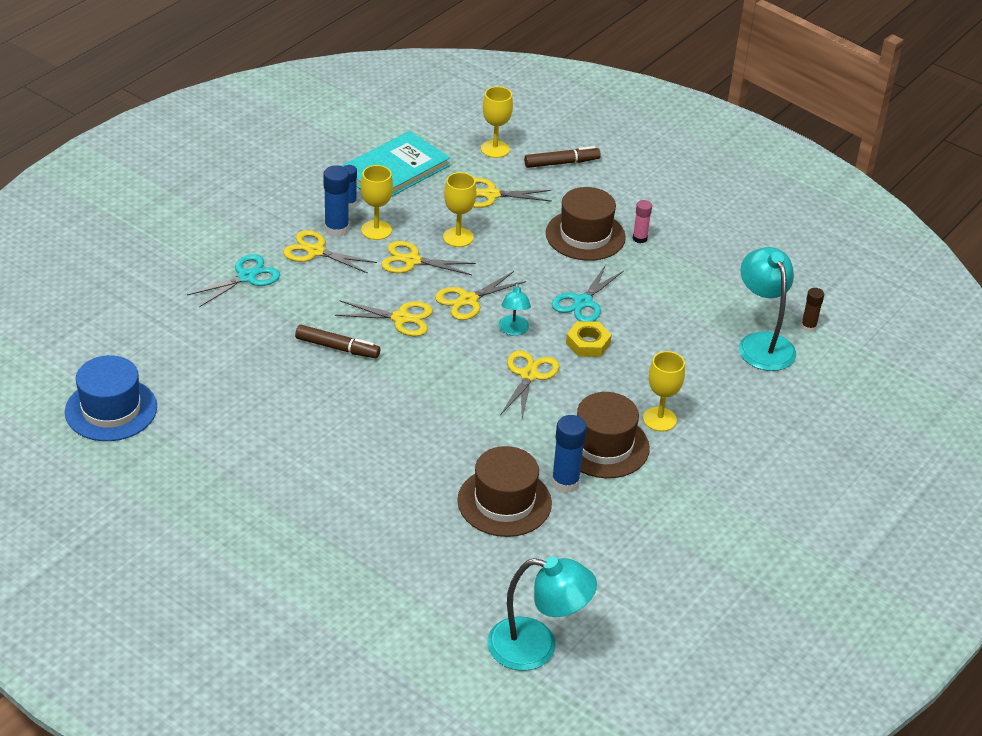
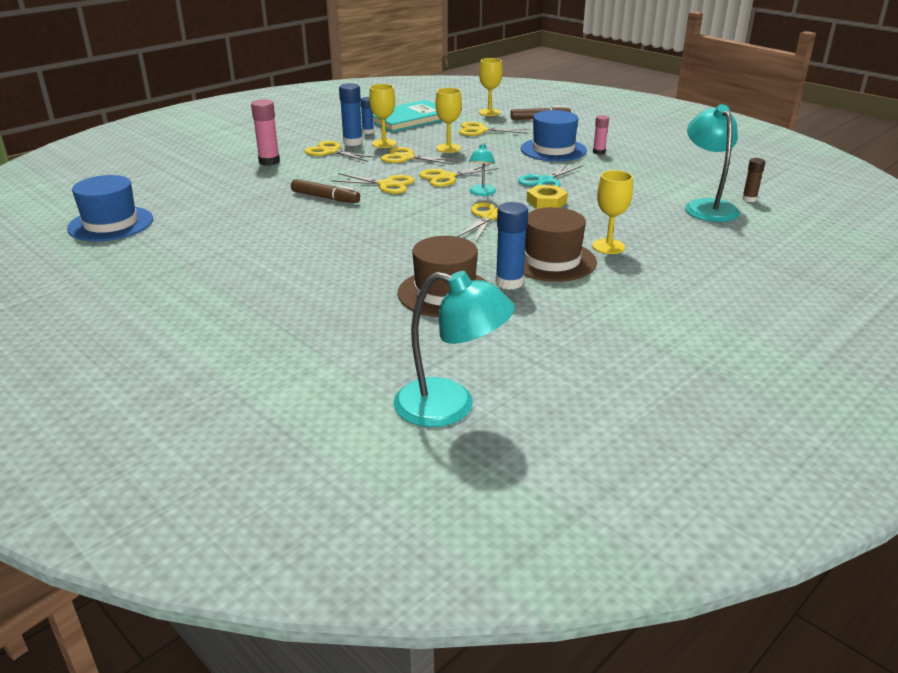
camera: 10 degrees right, 10 degrees down
turquoise scissors [187,254,280,307] -> pink glue stick [251,99,280,166]
brown hat [546,187,626,261] -> blue hat [521,110,587,161]

